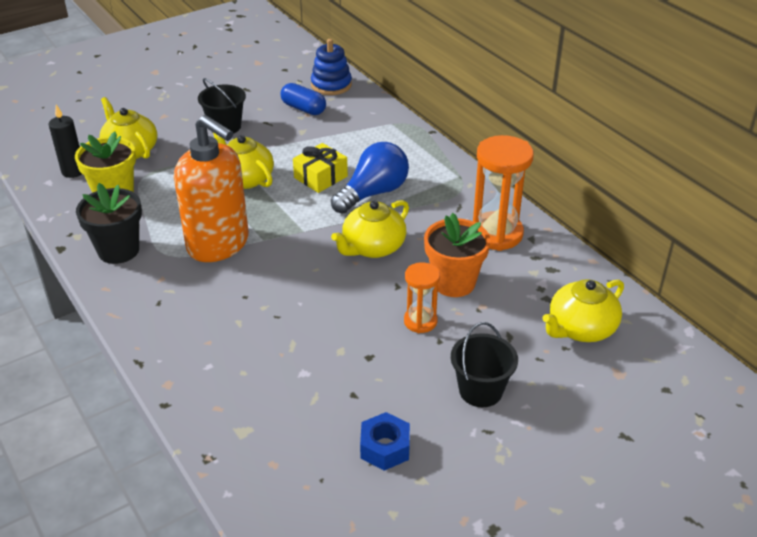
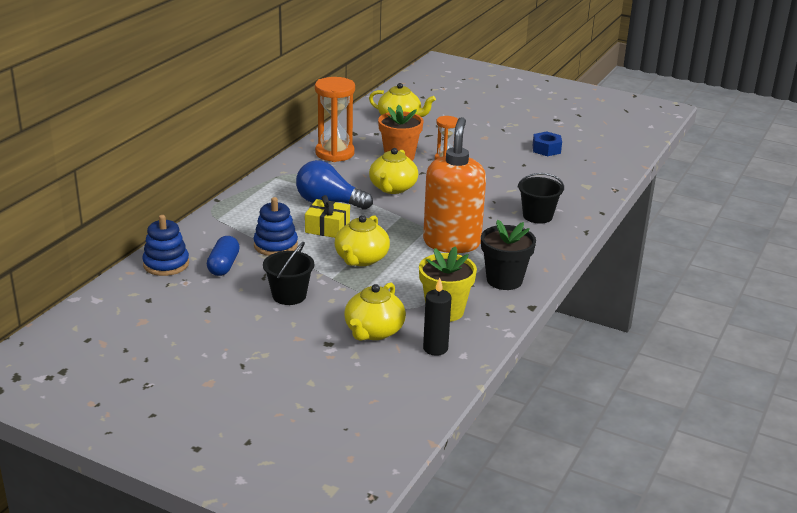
camera: 120 degrees left, 10 degrees down
yellow teapot [331,200,409,258] -> yellow teapot turned 90 degrees clockwise [369,148,418,194]
black bucket [451,322,518,407] -> black bucket moved to [518,173,564,224]
none -> blue stacking toy [254,197,298,256]

